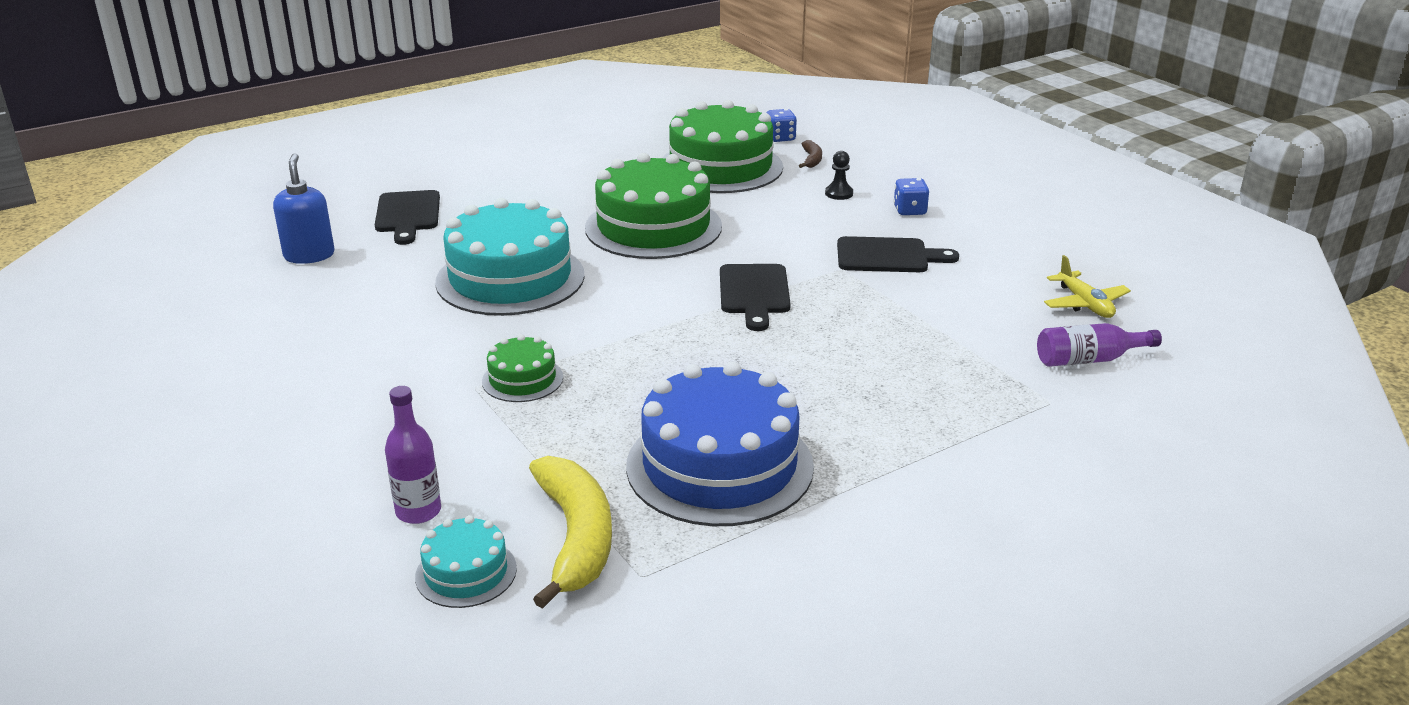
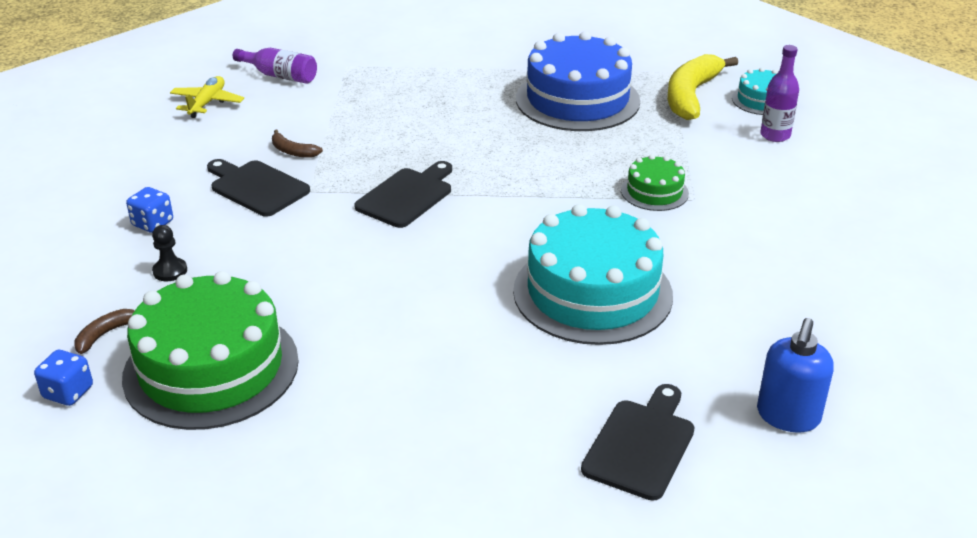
camera: 145 degrees left, 5 degrees up
green cake [585,153,722,259] -> none
none -> brown banana [272,129,323,158]

